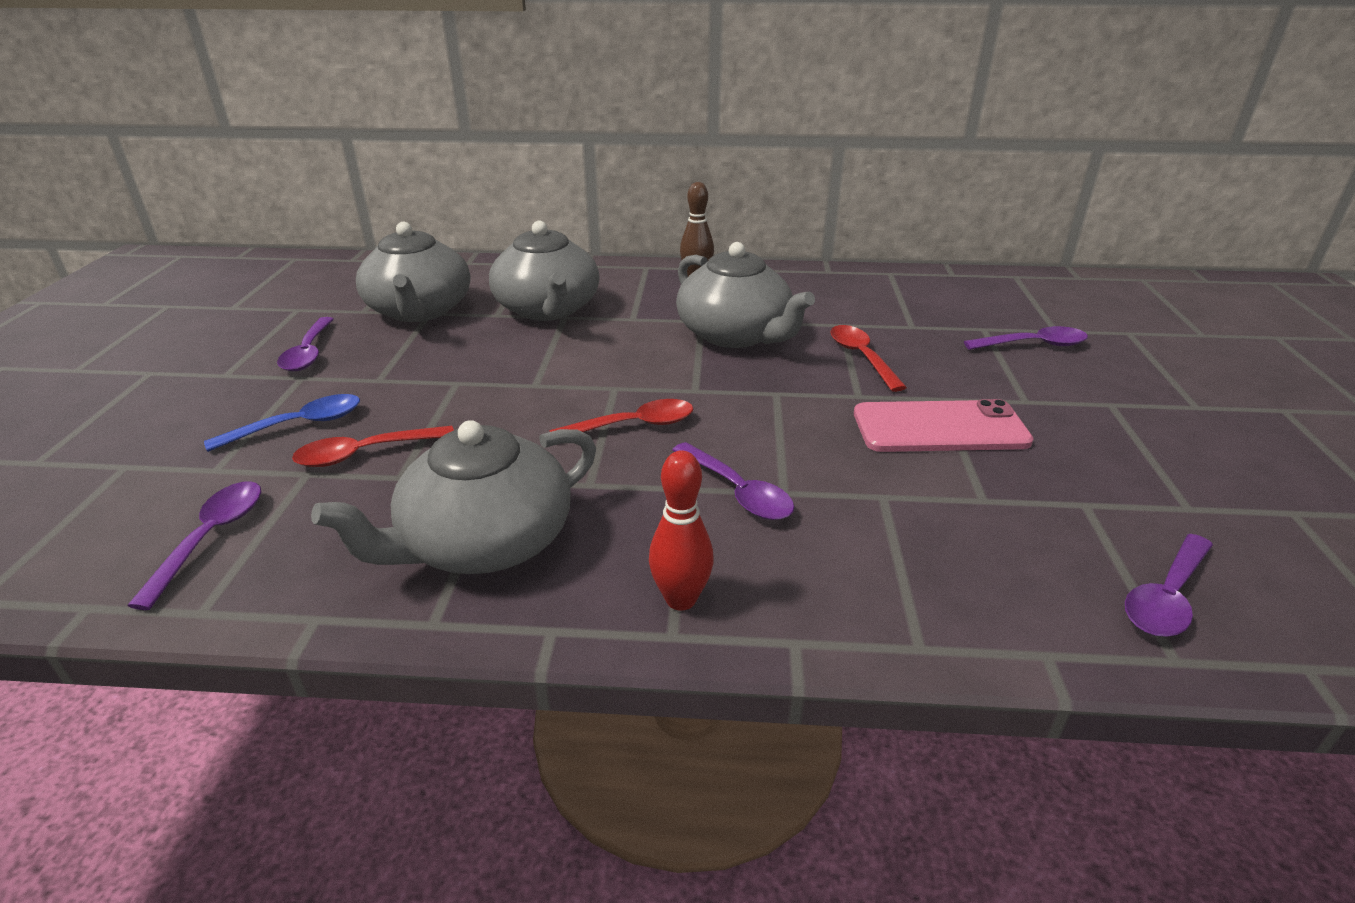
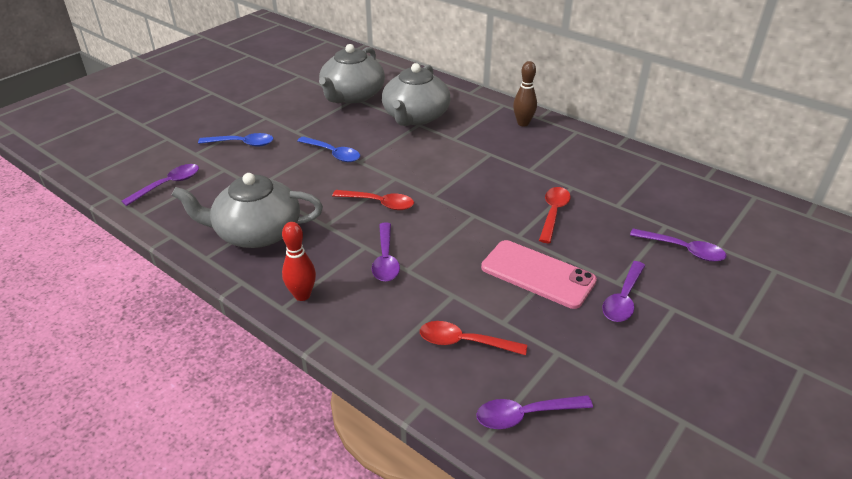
camera: 35 degrees right, 5 degrees up
purple spoon [277,317,334,371] -> purple spoon moved to [602,261,645,322]
red spoon [292,426,454,467] -> red spoon moved to [420,321,527,355]
grey teapot [676,242,815,348] -> none
none -> blue spoon [297,136,360,162]

